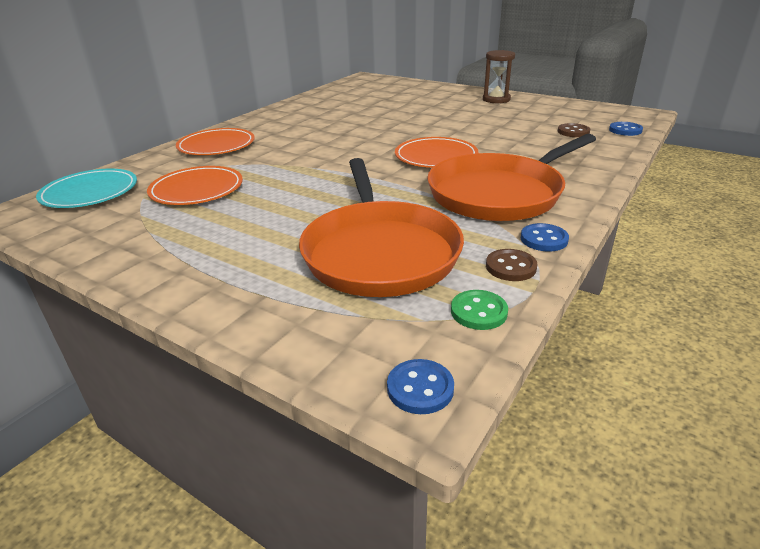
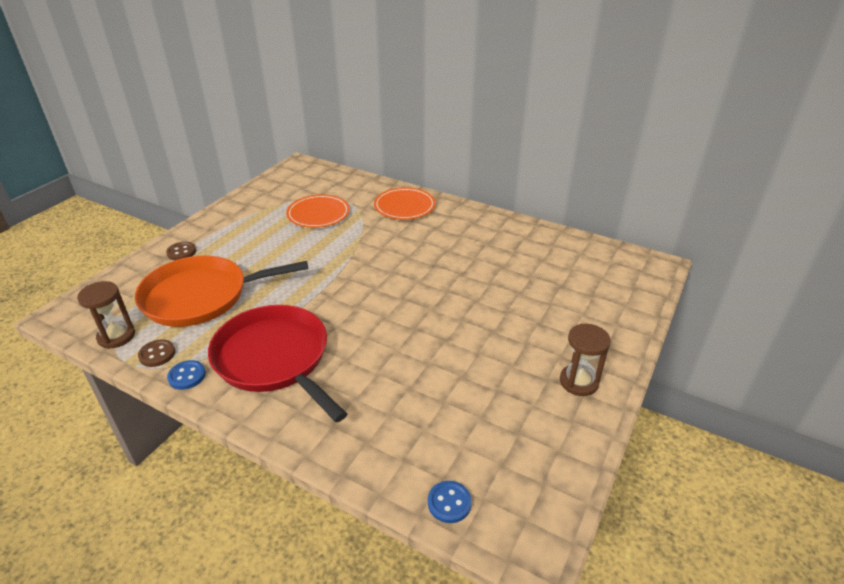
camera: 85 degrees right, 5 degrees up
turquoise plate [36,169,137,208] -> none
blue button [387,359,454,414] -> none
orange plate [395,137,478,168] -> none
orange pan [427,134,596,221] -> red pan [208,305,347,422]
green button [451,290,508,330] -> brown hourglass [77,281,135,349]
brown button [558,123,590,137] -> brown button moved to [166,242,196,260]

